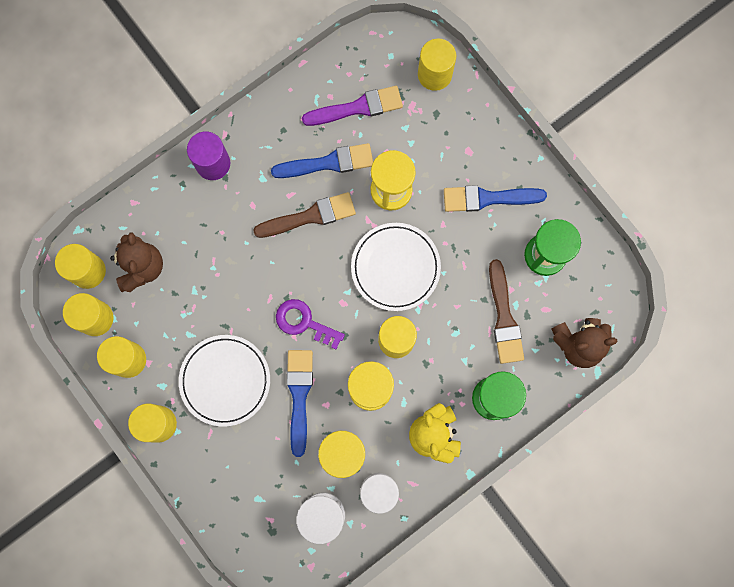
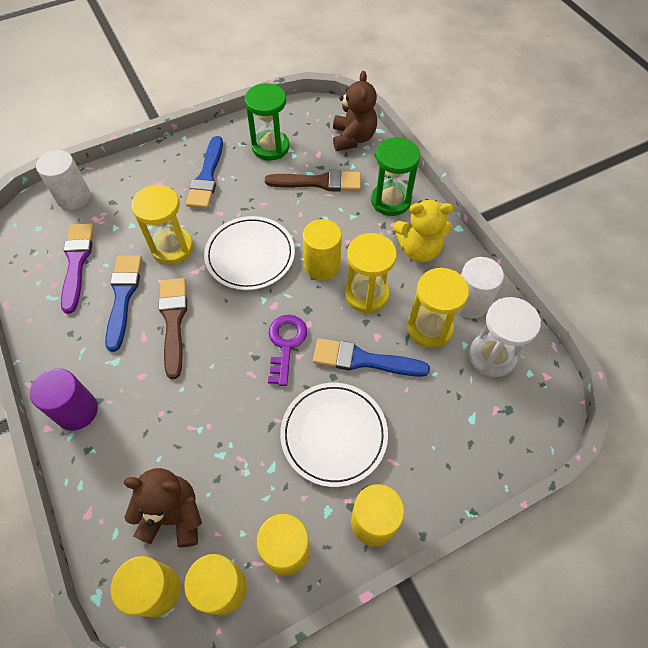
camera: 80 degrees left, 20 degrees down
purple key [276,299,345,349] -> purple key turned 150 degrees clockwise [268,315,307,386]
yellow cylinder [418,39,456,91] -> white cylinder [36,150,90,210]

